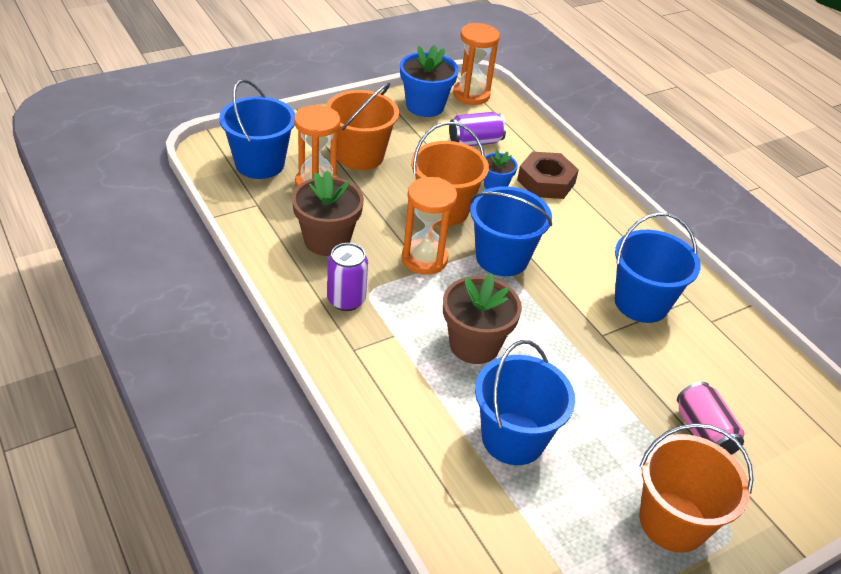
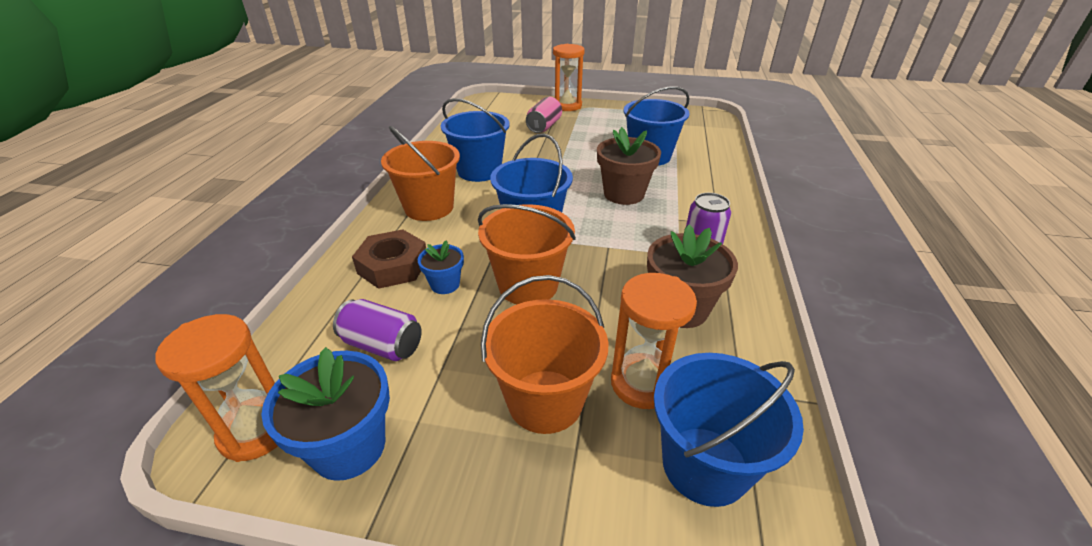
camera: 135 degrees left, 5 degrees down
orange hourglass [402,177,457,275] -> orange hourglass moved to [553,44,585,111]
orange bucket [639,423,754,553] -> orange bucket moved to [381,126,460,221]

